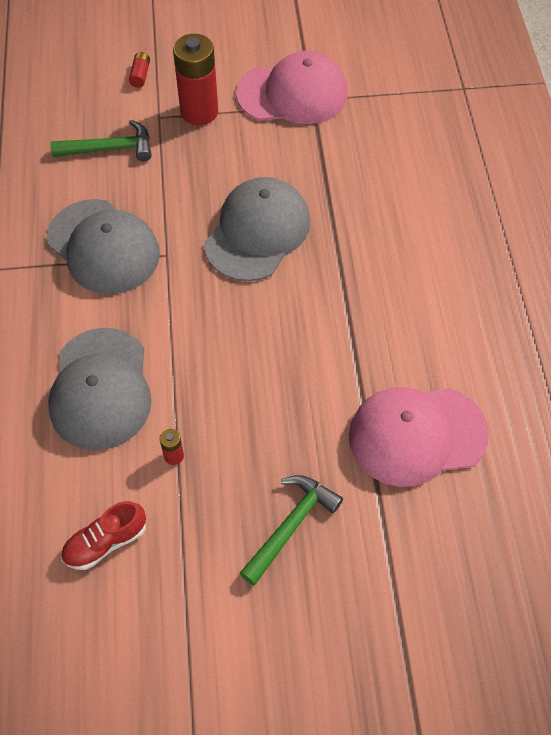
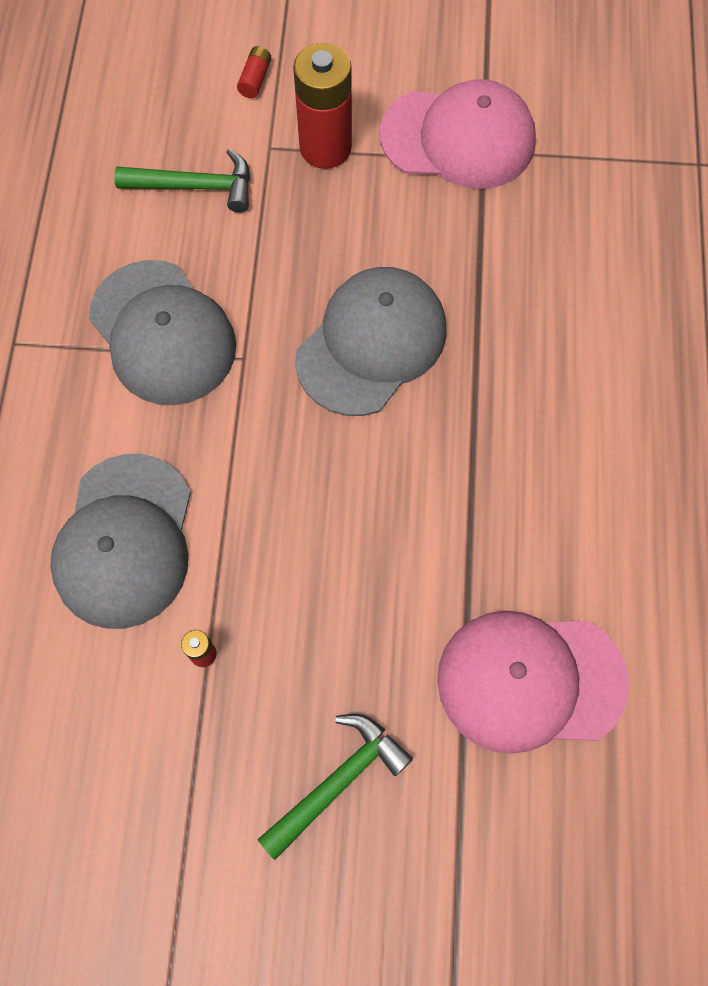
camera: 10 degrees right, 10 degrees up
red shoe [61,501,146,570] -> none

